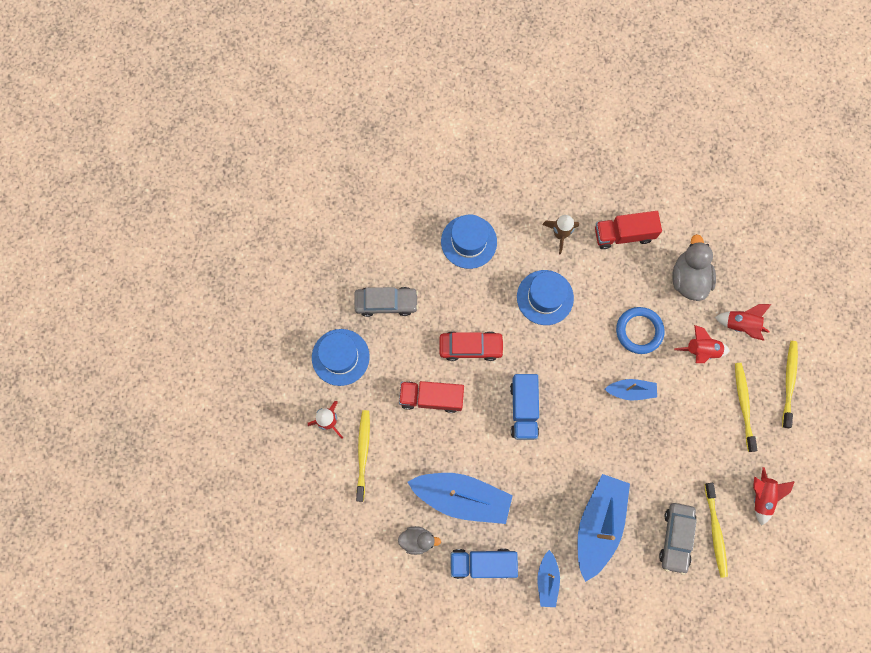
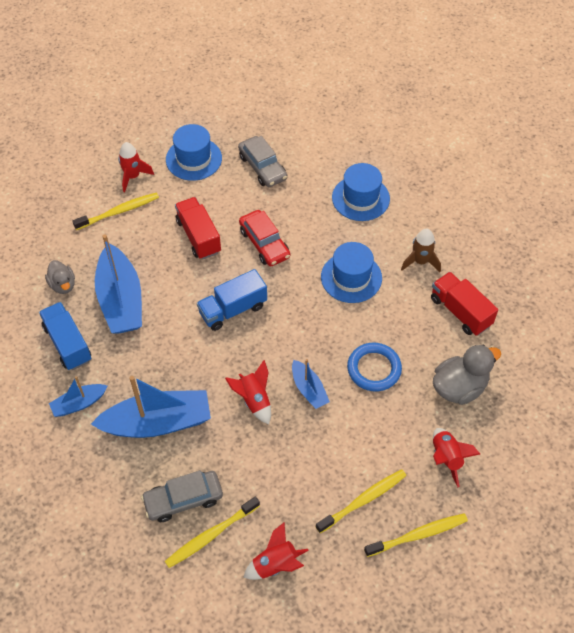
camera: 60 degrees right, 20 degrees down
red rocket [674,325,730,363] -> red rocket moved to [225,360,271,424]

